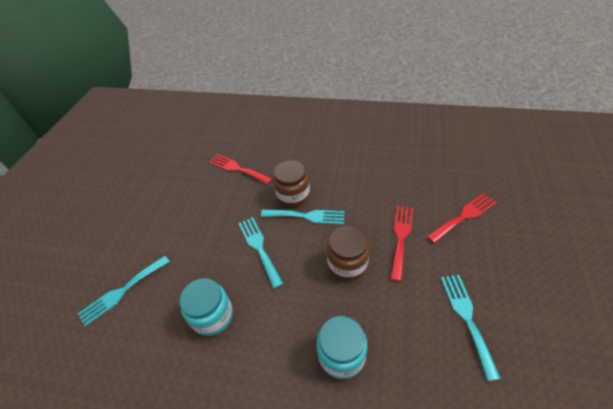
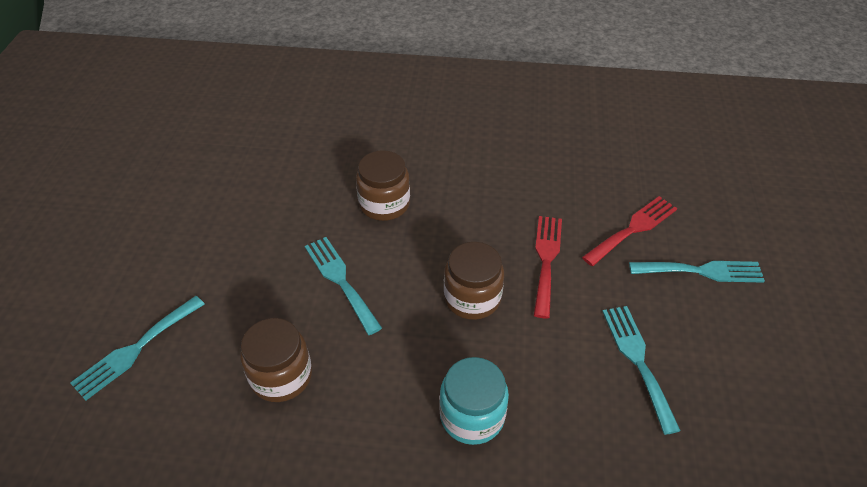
camera: 10 degrees left, 0 degrees up
turquoise jar [180,279,233,336] -> brown jar [241,318,312,402]
red fork [209,154,273,185] -> none
turquoise fork [261,210,345,225] -> turquoise fork moved to [629,261,765,283]

